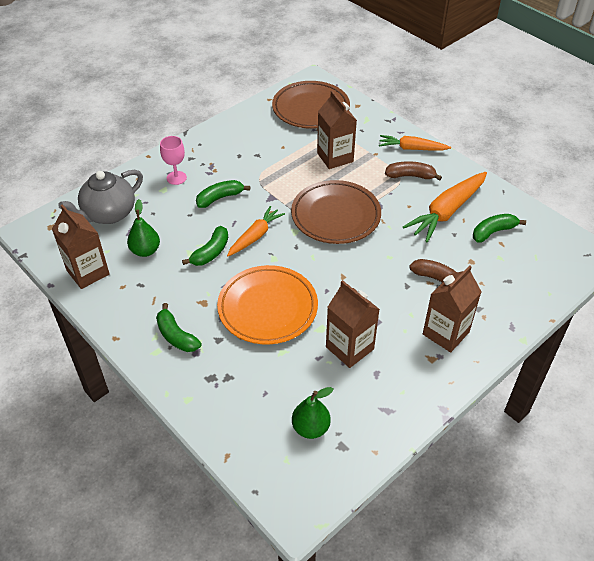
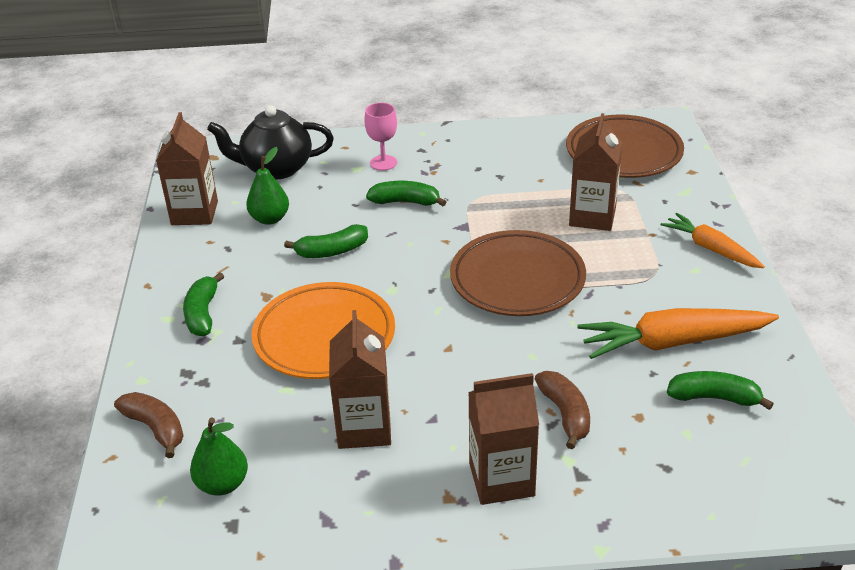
camera: 40 degrees right, 10 degrees down
grey teapot [58,170,143,224] -> black teapot [207,105,334,179]
orange carrot [227,206,285,256] -> none
brown banana [385,161,442,181] -> brown banana moved to [114,392,184,458]

